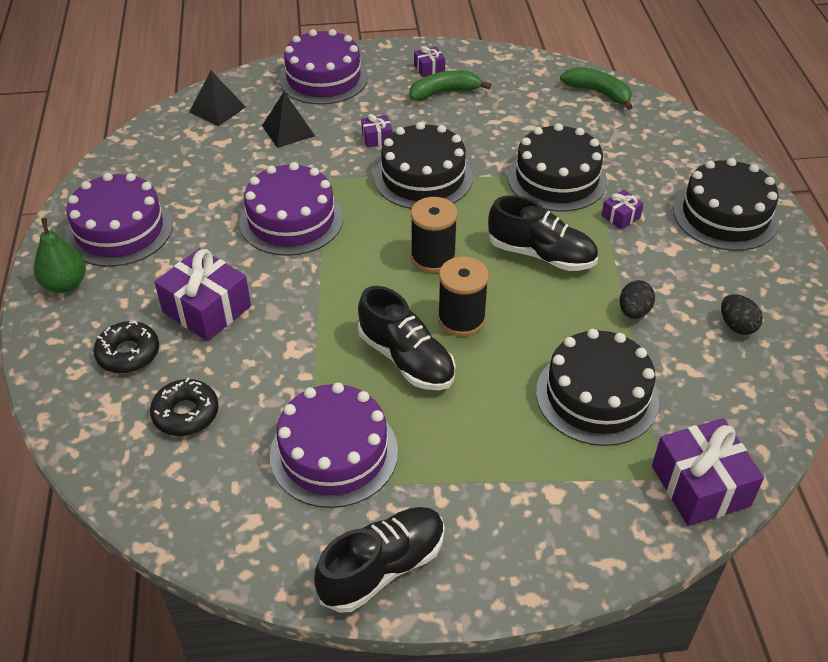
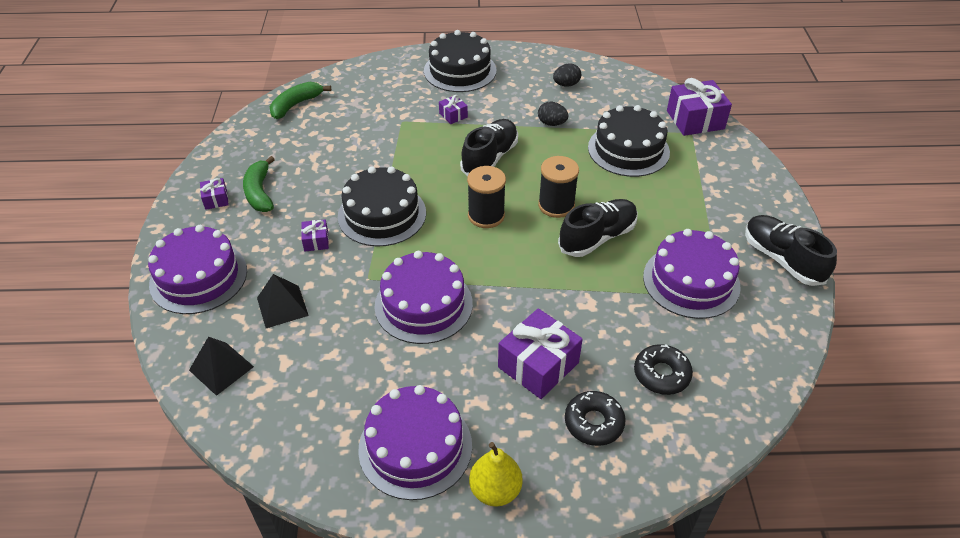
camera: 85 degrees left, 0 degrees up
green pear [34,218,86,293] -> yellow pear [469,442,523,507]
black cake [507,123,607,212] -> none

